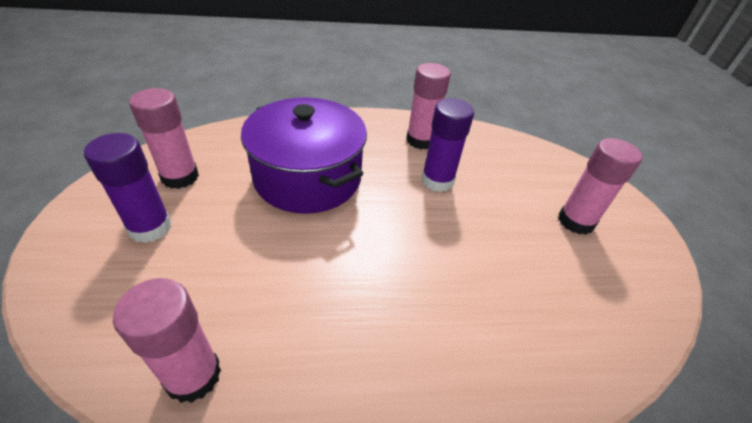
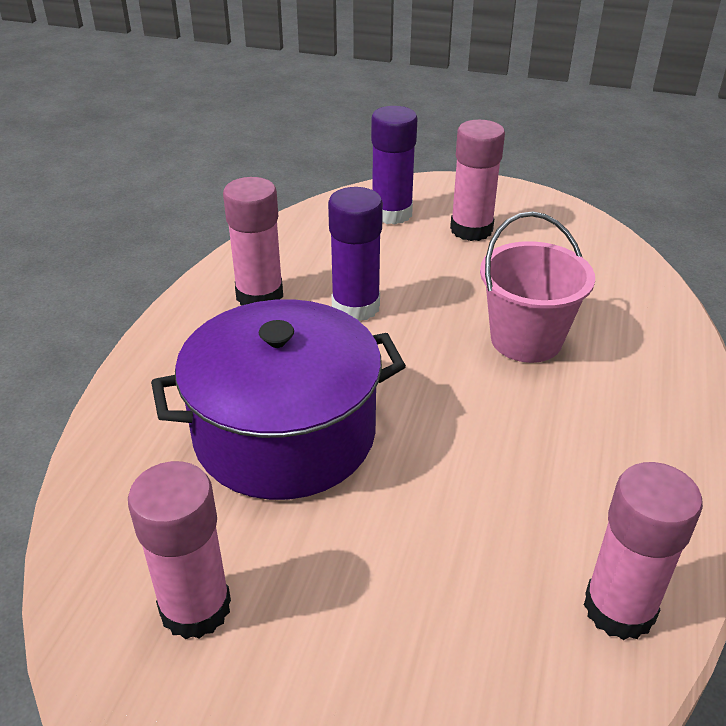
camera: 65 degrees left, 5 degrees down
purple glue stick [84,133,172,243] -> purple glue stick moved to [371,106,418,224]
none -> pink bucket [480,211,595,363]

